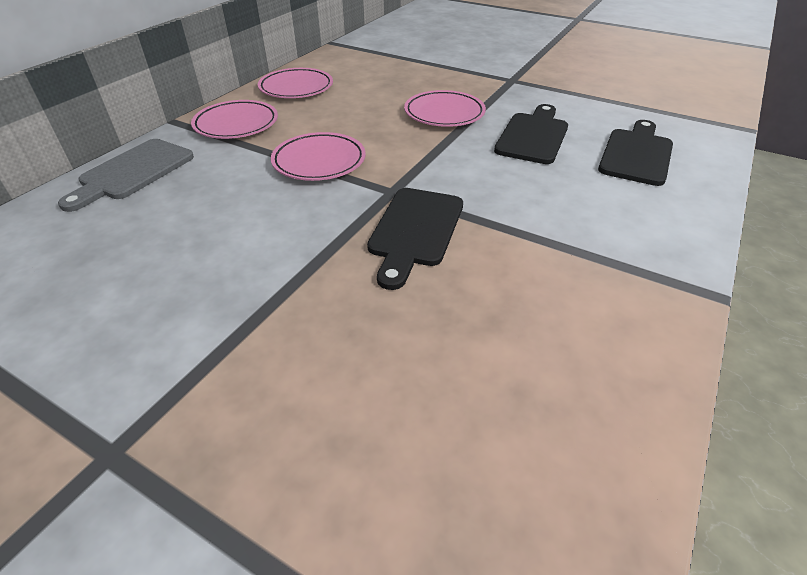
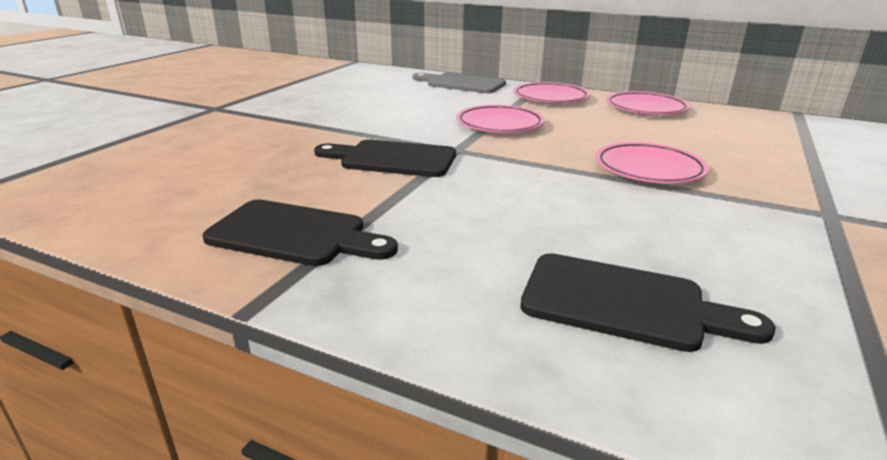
camera: 85 degrees right, 15 degrees down
black cutting board [494,104,568,164] -> black cutting board moved to [202,199,398,266]

